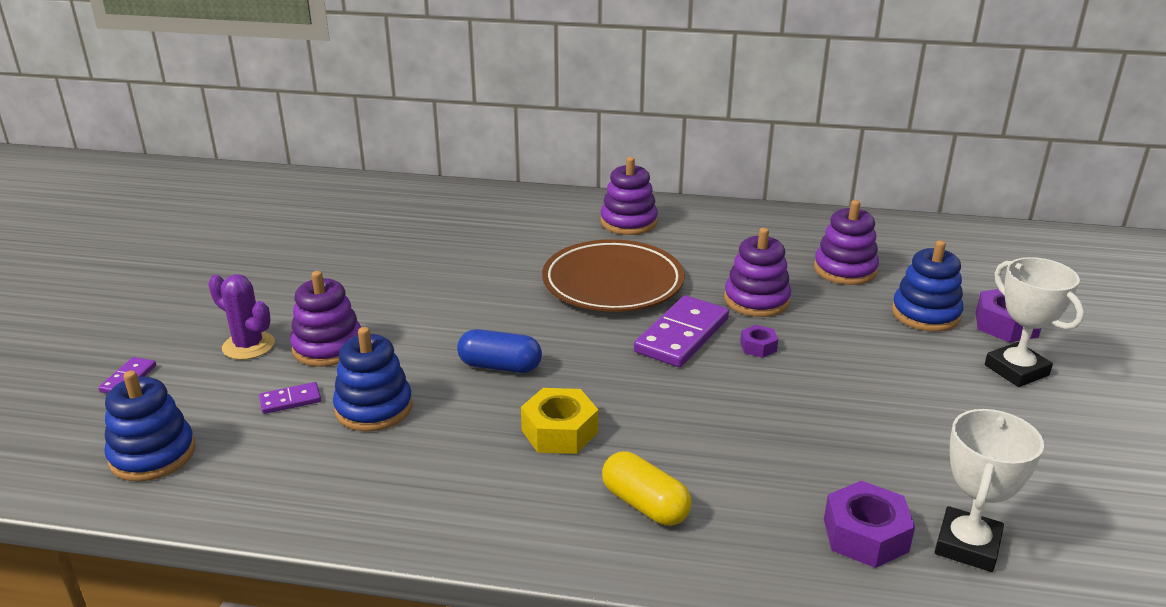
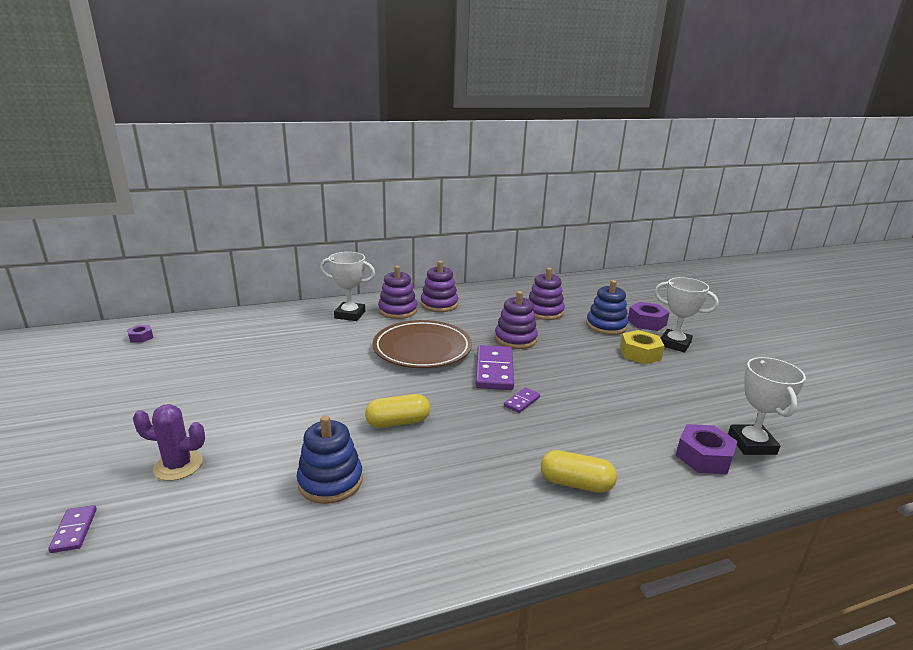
camera: 30 degrees left, 5 degrees down
blue stacking toy [104,371,195,482] -> none
purple domino [259,382,321,414] -> purple domino moved to [504,387,540,413]
purple stacking toy [290,271,361,367] -> purple stacking toy moved to [421,261,458,312]
blue capsule [457,329,542,373] -> yellow capsule [365,394,430,428]
yellow nut [521,388,598,454] -> yellow nut moved to [620,330,665,364]
purple nut [740,325,778,358] -> purple nut moved to [127,325,153,343]
none -> white trophy [320,252,375,321]

